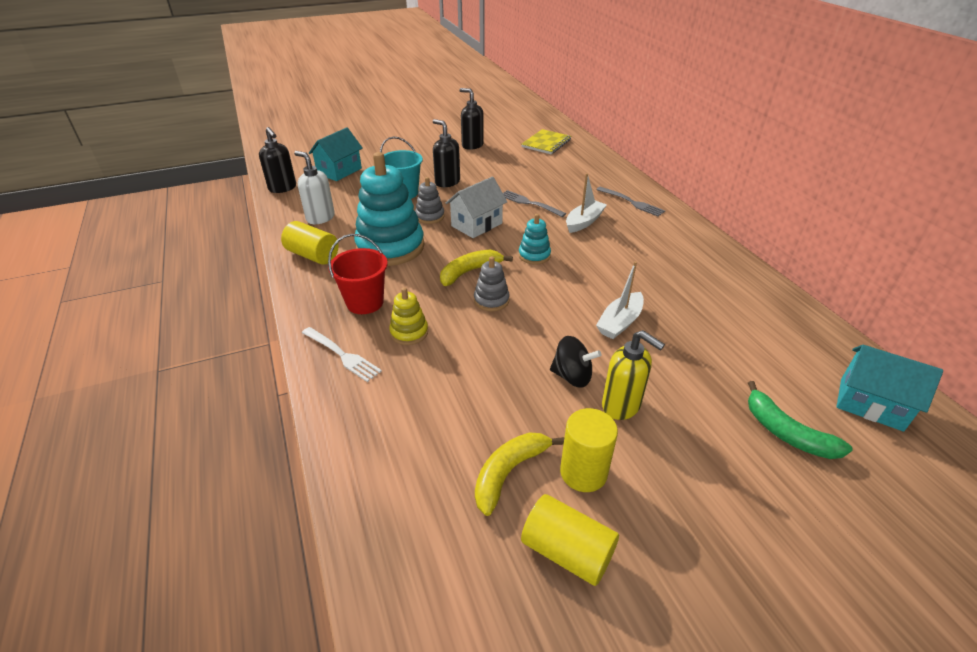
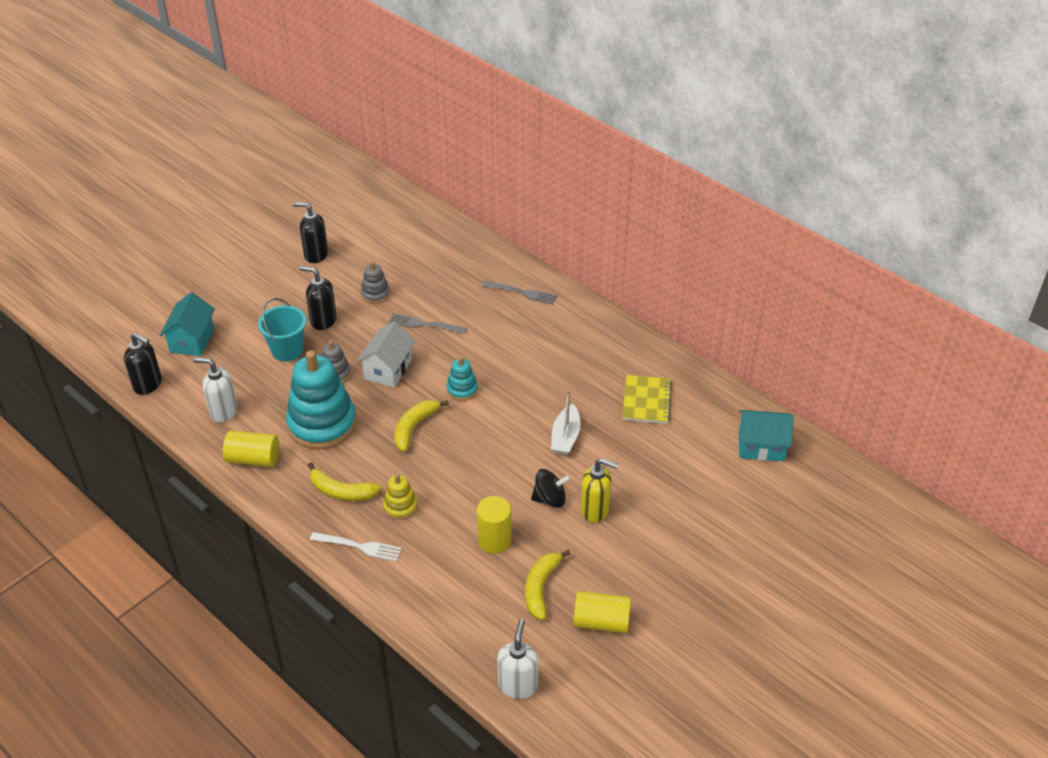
camera: 25 degrees left, 5 degrees up
red bucket [328,234,388,314] -> yellow banana [308,462,382,501]
grey stacking toy [474,256,510,311] -> grey stacking toy moved to [361,261,390,304]
yellow notebook [522,129,571,154] -> yellow notebook moved to [623,375,672,424]
yellow cylinder [560,408,618,492] -> yellow cylinder moved to [477,496,511,554]
white boat [566,173,607,233] -> none
green banana [748,381,853,459] -> none
none -> white soap dispenser [497,619,538,699]

